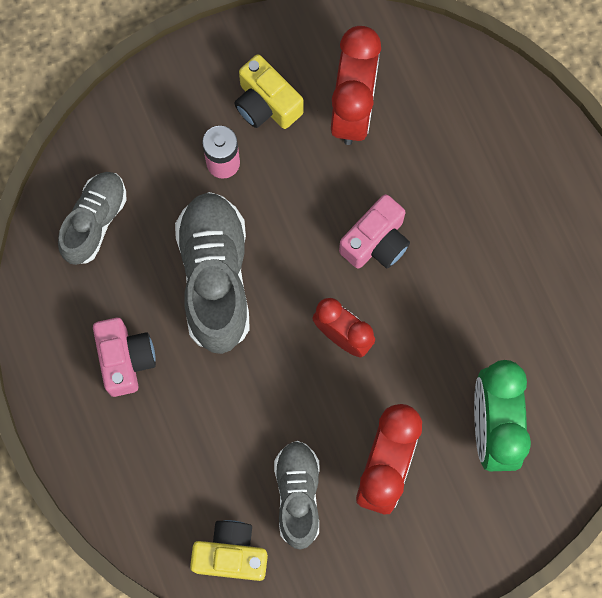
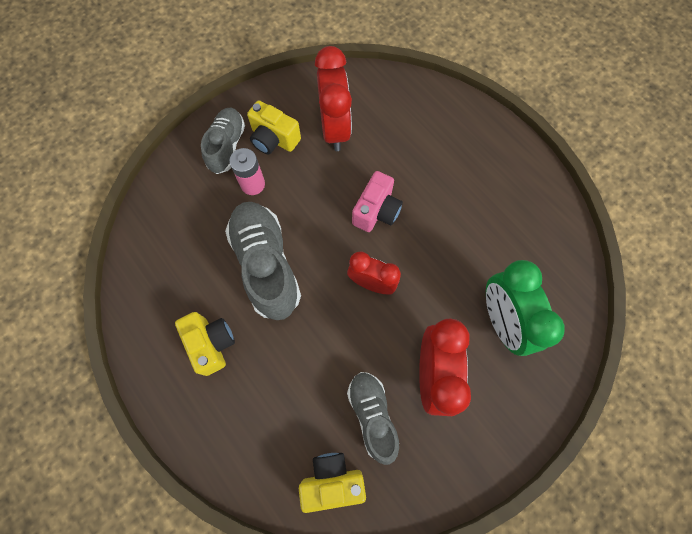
camera: 15 degrees left, 5 degrees down
grey shoe [58,172,126,265] -> grey shoe moved to [201,108,245,174]
pink camera [93,318,156,397] -> yellow camera [175,312,235,376]

